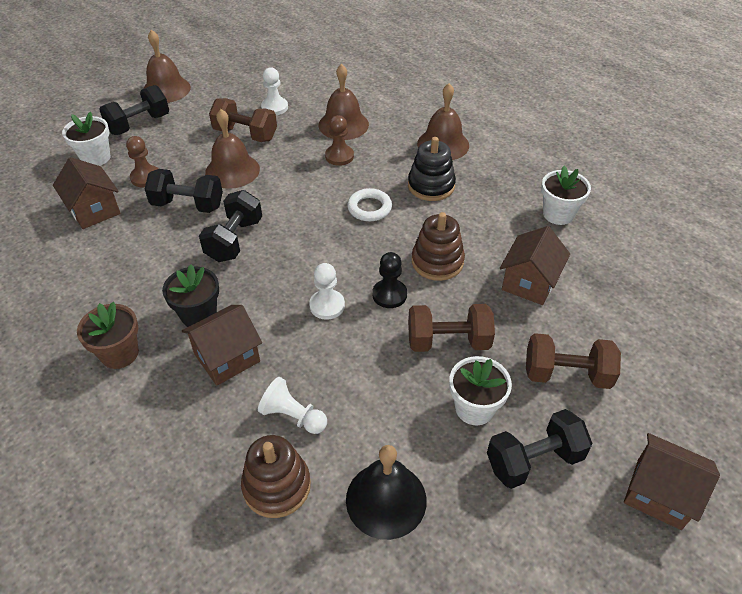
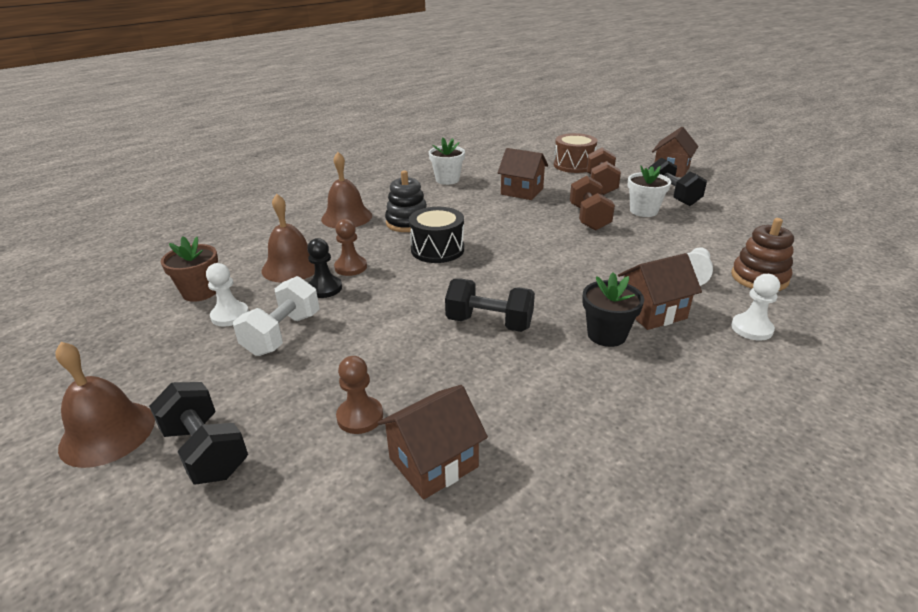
camera: 90 degrees left, 15 degrees down
white flower pot [62,112,110,166] -> none
brown flower pot [77,302,139,369] -> brown flower pot moved to [161,236,218,302]
black dumbbell [145,169,223,213] -> none
brown house [182,305,262,386] -> brown house turned 75 degrees counterclockwise [618,253,702,330]
brown bell [205,109,260,189] -> none
brown dumbbell [209,98,277,142] -> white dumbbell [233,276,319,356]
white pawn [309,263,345,320] -> white pawn moved to [731,274,780,341]
black bell [346,445,427,540] -> none
white ring [347,188,392,221] -> black drum [409,207,464,263]
black pawn [372,252,407,308] -> black pawn moved to [307,238,342,298]
brown stacking toy [412,212,465,281] -> none
none -> brown drum [554,133,597,173]

